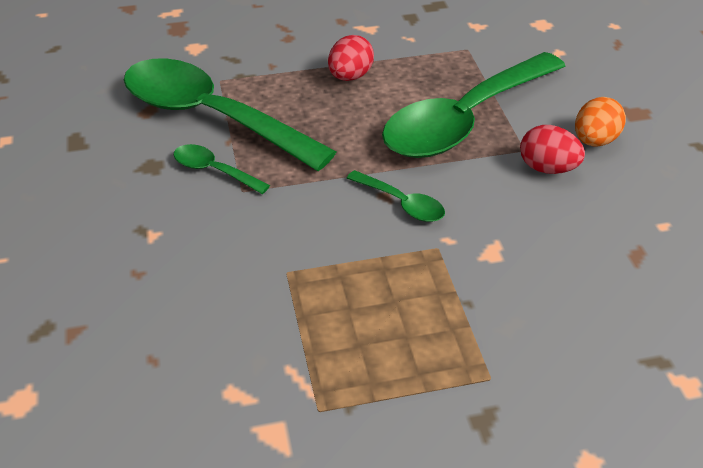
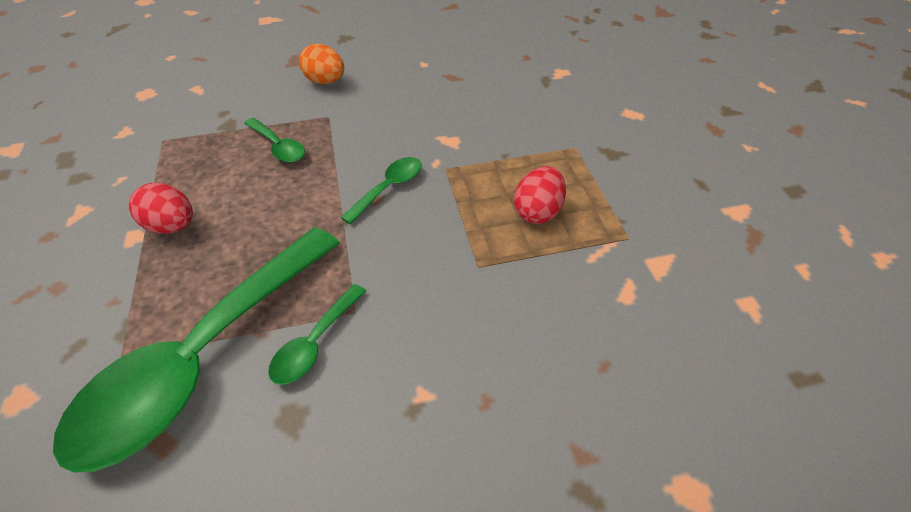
camera: 90 degrees left, 5 degrees up
green spoon [382,52,565,158] -> green spoon [244,118,305,163], size x0.42
red egg [520,125,585,174] -> red egg moved to [514,167,566,224]

